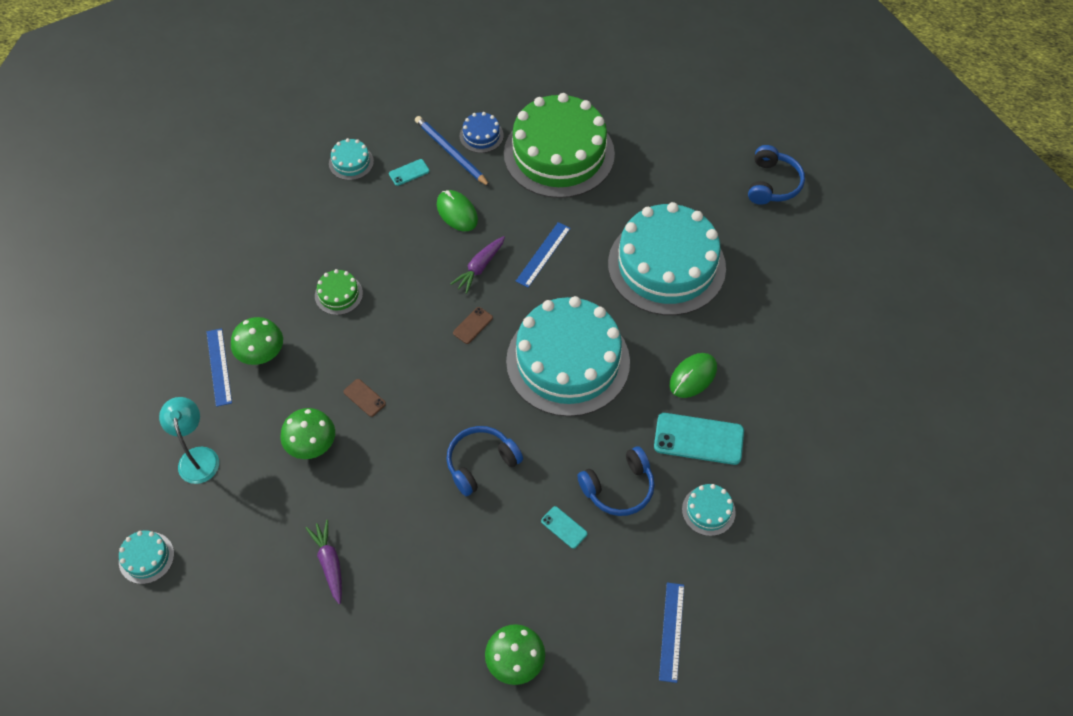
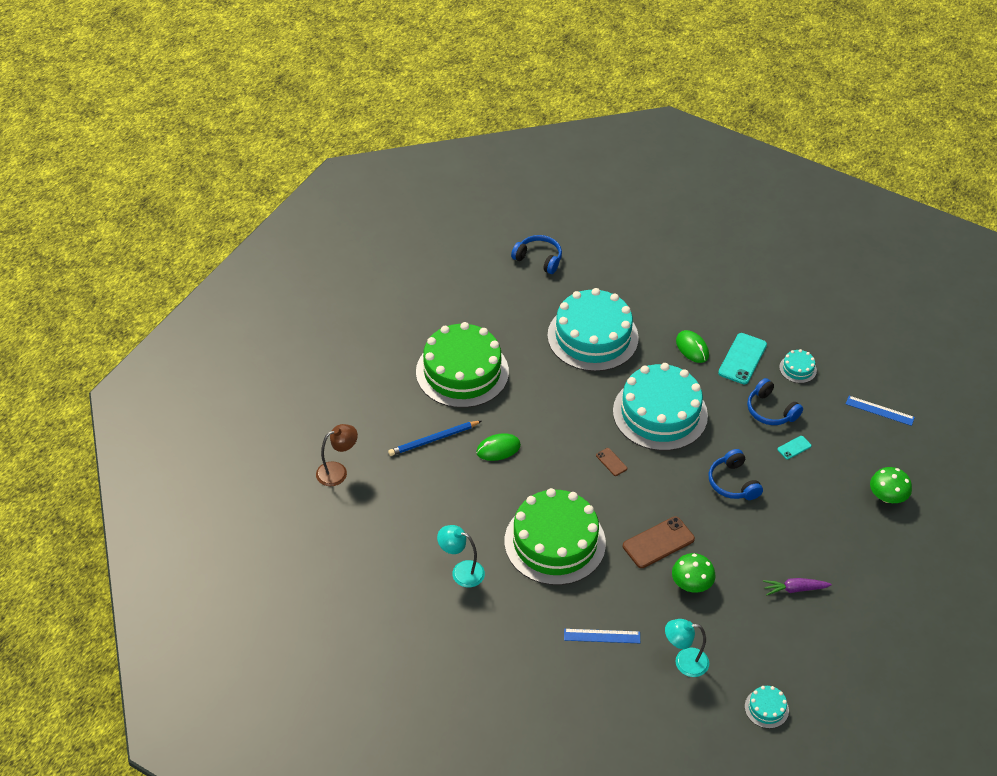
camera: 75 degrees left, 10 degrees down
green mushroom [231,317,283,365] -> none
green cake [315,269,363,315] -> green cake [505,488,606,585], size x2.49
turquoise cake [329,138,374,180] -> none
brown phone [343,379,386,417] -> brown phone [623,516,695,568], size x2.00
turquoise phone [389,159,430,186] -> none
purple carrot [450,236,505,294] -> none
blue cake [460,112,504,153] -> none
blue ruler [516,222,571,288] -> none
blue headphones [577,446,655,516] -> blue headphones turned 150 degrees clockwise [747,378,803,425]
none -> brown lamp [316,424,358,486]
none -> turquoise lamp [437,525,485,587]

